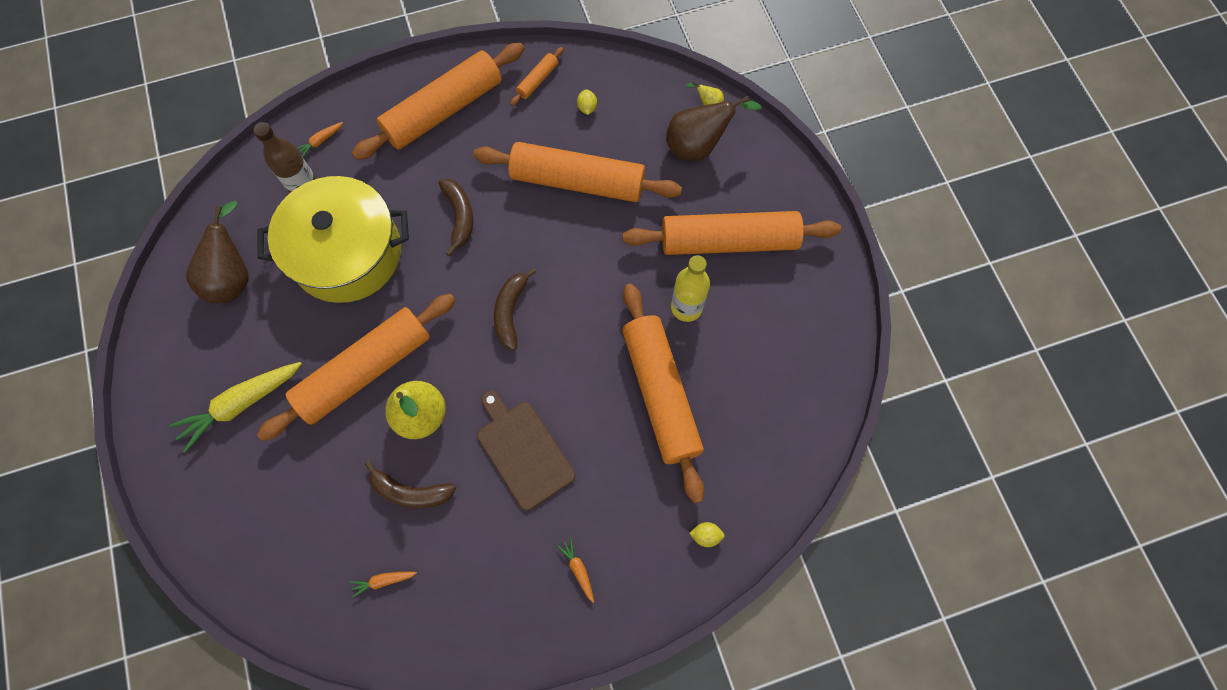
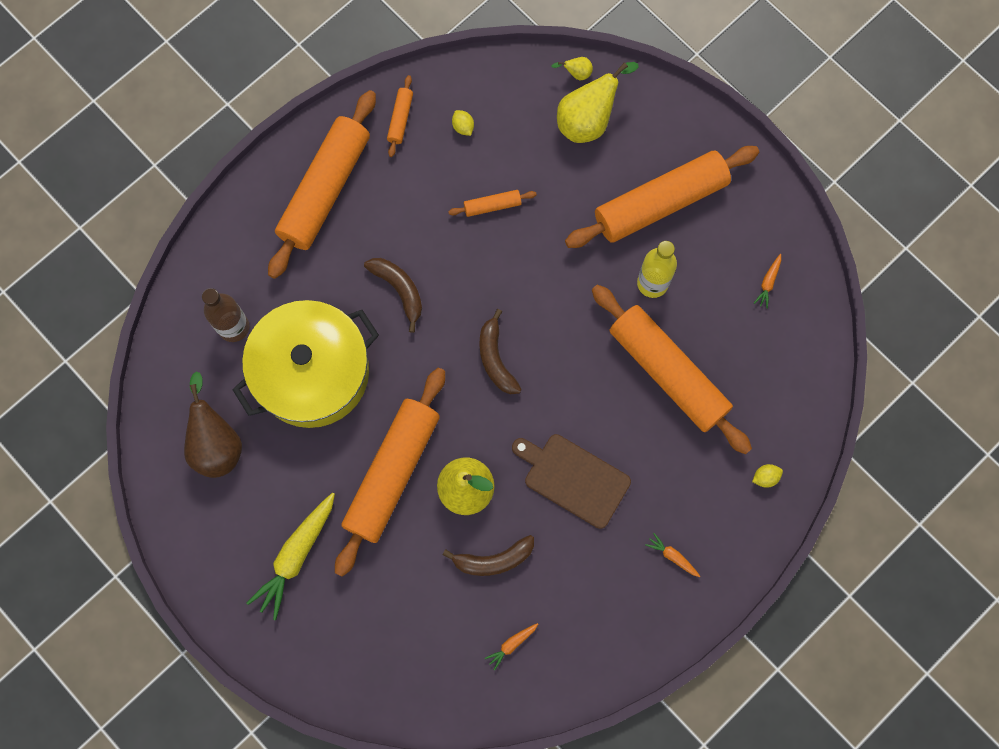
camera: 25 degrees left, 5 degrees up
orange carrot [296,122,343,157] -> orange carrot moved to [754,254,781,309]
orange rolling pin [473,142,682,202] -> orange rolling pin [448,190,537,217], size x0.42
brown pear [666,96,762,161] -> yellow pear [557,62,639,143]

